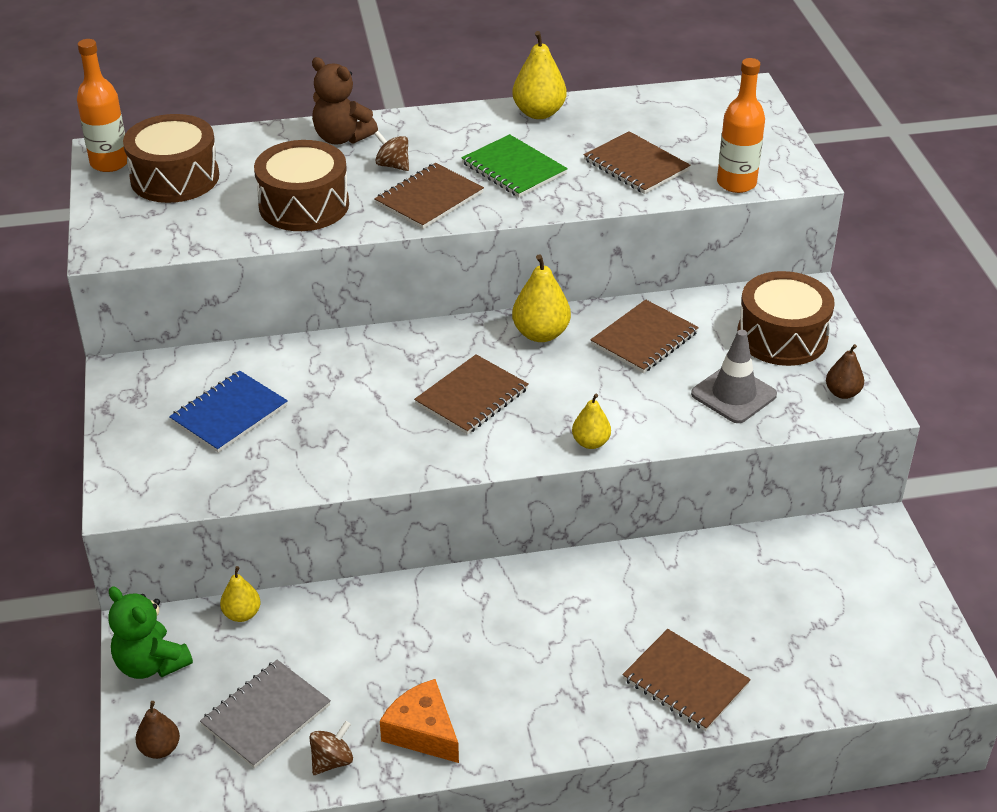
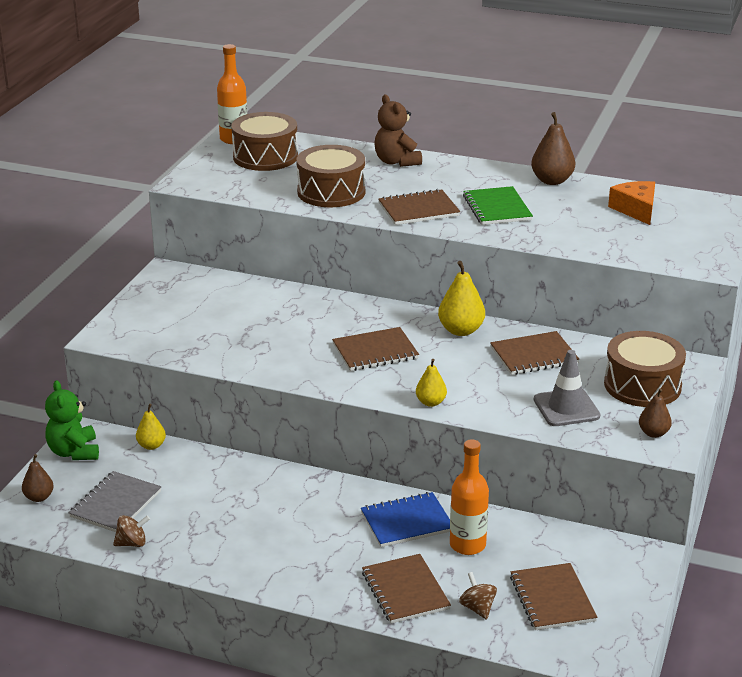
camera: 30 degrees right, 10 degrees down
blue notebook [169,370,288,453] -> blue notebook moved to [361,492,450,547]
grey notebook [200,660,331,768] -> grey notebook turned 45 degrees counterclockwise [69,471,161,532]
brown spinning top [375,131,409,171] -> brown spinning top moved to [459,572,497,620]
orange cheese [380,679,459,763] -> orange cheese moved to [608,181,655,225]
yellow pear [512,31,567,119] -> brown pear [531,112,575,185]
brown notebook [584,131,691,194] -> brown notebook moved to [510,563,598,630]
orange bottle [717,58,765,193] -> orange bottle moved to [450,439,489,555]

